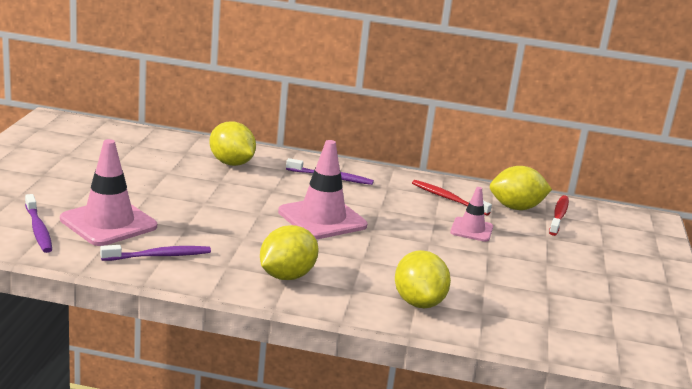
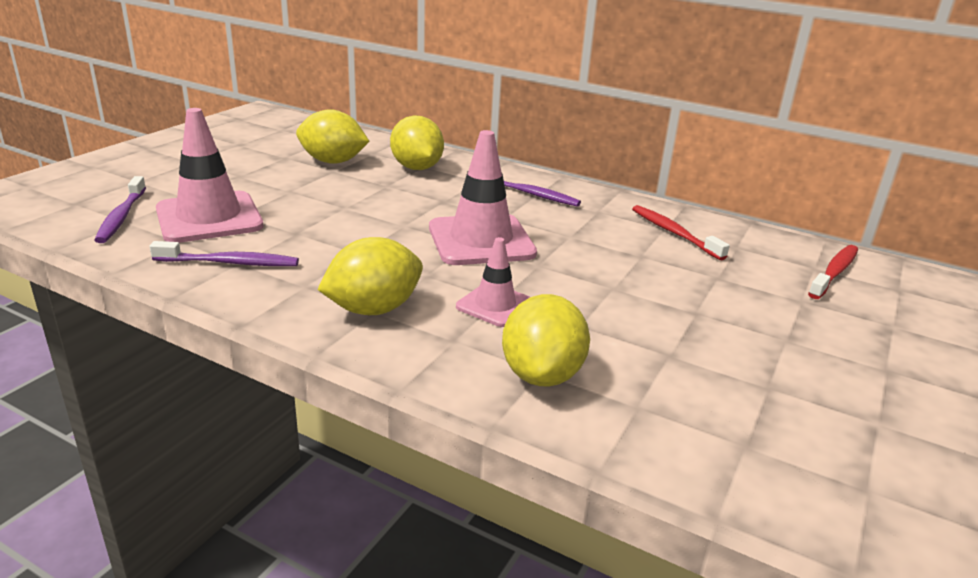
camera: 20 degrees right, 5 degrees up
pink traffic cone [450,187,493,242] -> pink traffic cone moved to [456,237,530,327]
yellow lemon [490,166,552,210] -> yellow lemon moved to [296,109,370,164]

